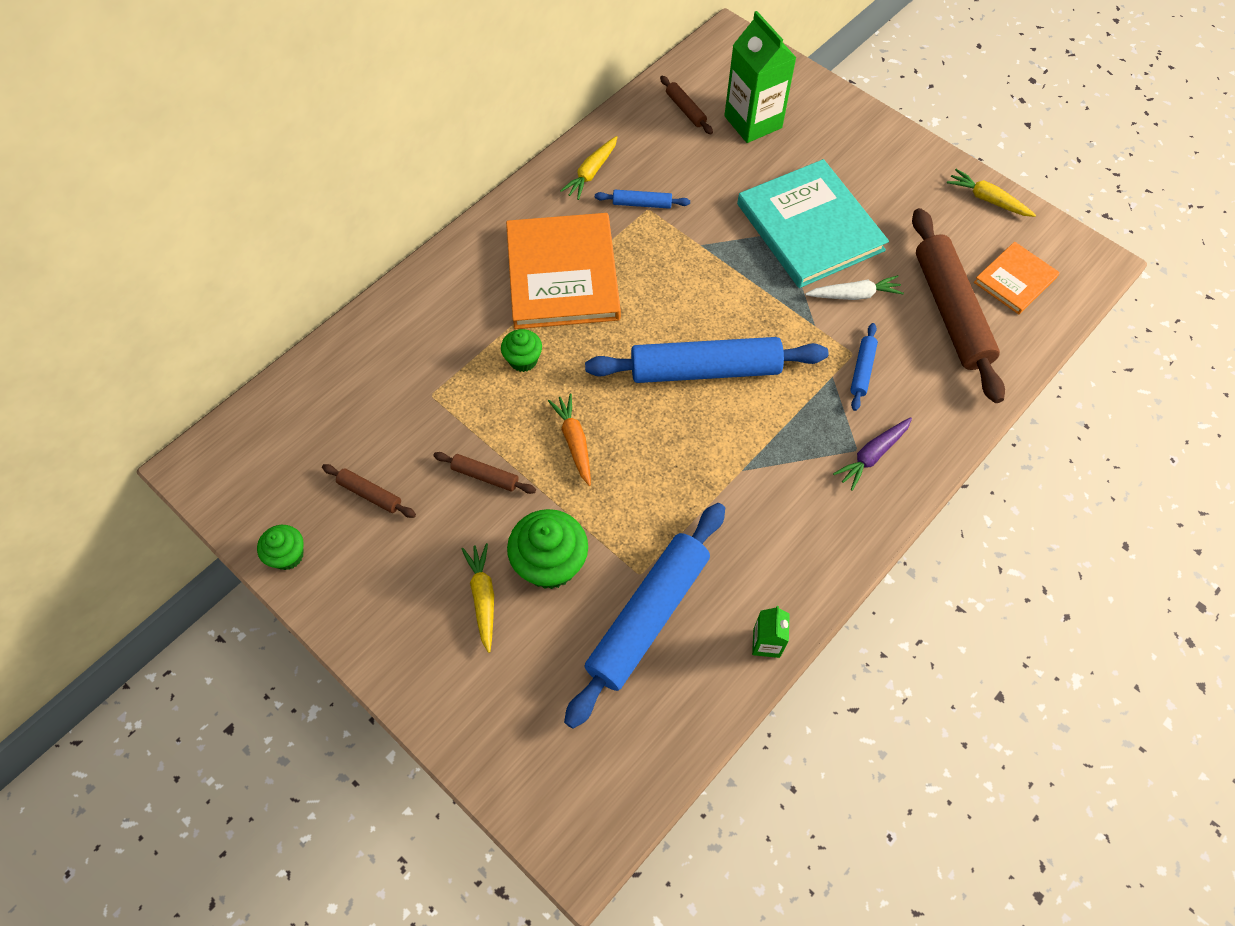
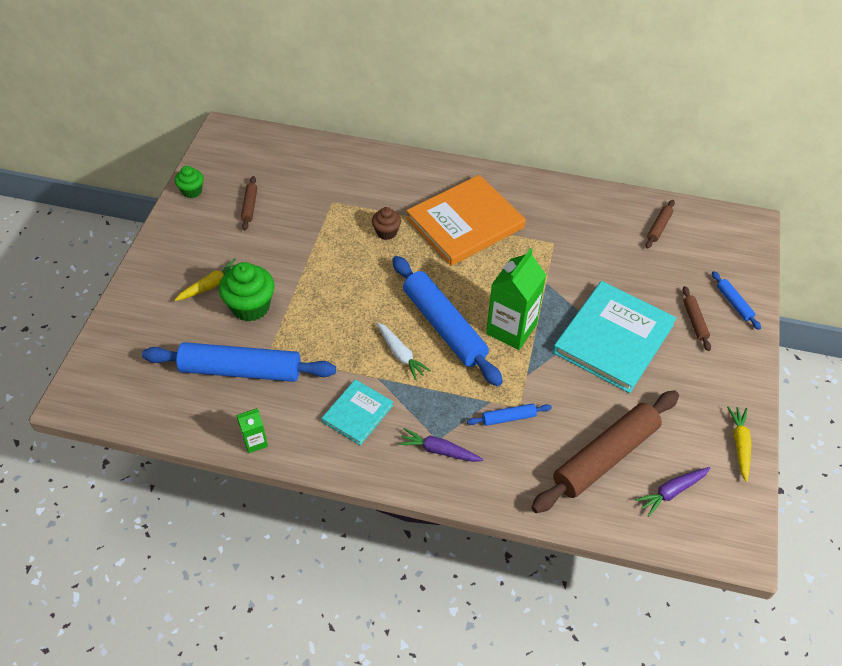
camera: 60 degrees right, 10 degrees down
brown rolling pin [434,452,536,494] -> brown rolling pin moved to [682,286,711,351]
green cupcake [501,329,542,372] -> brown cupcake [372,207,401,240]
orange carrot [548,394,591,486] -> none
yellow carrot [560,136,617,200] -> none
blue rolling pin [595,190,690,209] -> blue rolling pin moved to [712,271,761,330]
green carton [724,11,796,143] -> green carton moved to [486,248,546,350]
white carrot [805,275,904,300] -> white carrot moved to [377,322,431,380]
orange book [974,242,1060,314] -> purple carrot [635,467,710,516]
none -> turquoise book [321,379,393,445]

